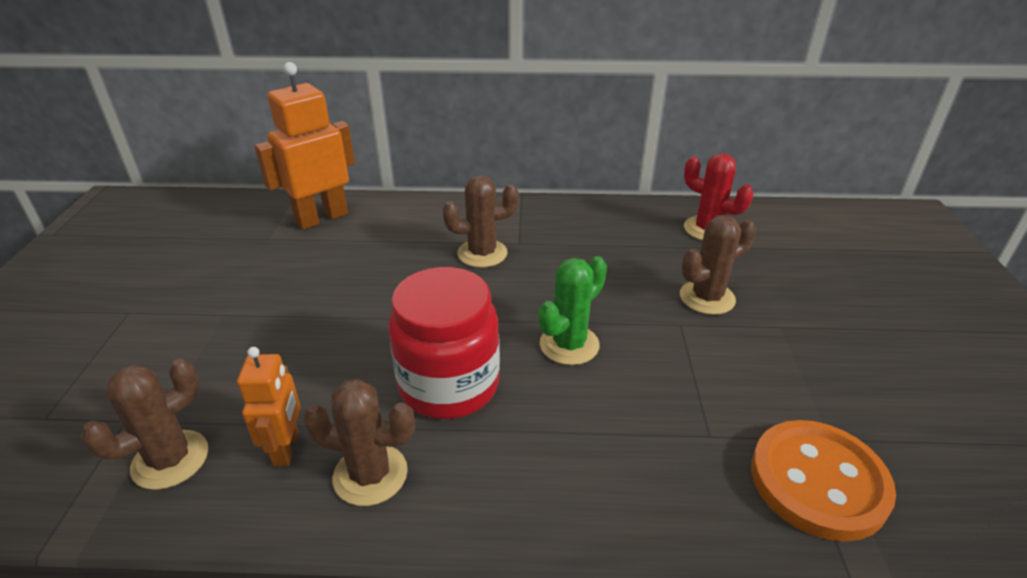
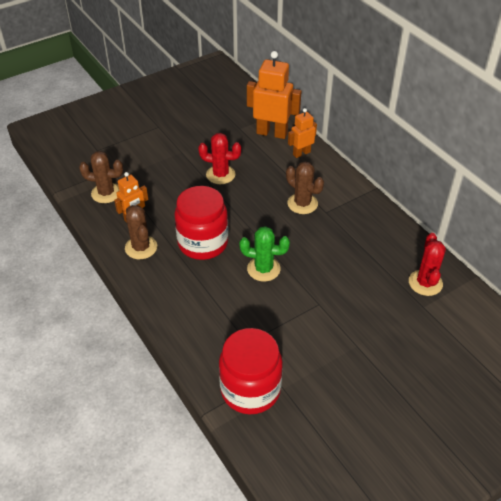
camera: 55 degrees right, 10 degrees up
brown cactus [680,215,756,315] -> none
orange button [751,420,896,542] -> red jar [219,328,283,414]
none -> red cactus [198,133,241,184]
none -> orange robot [288,108,317,158]

